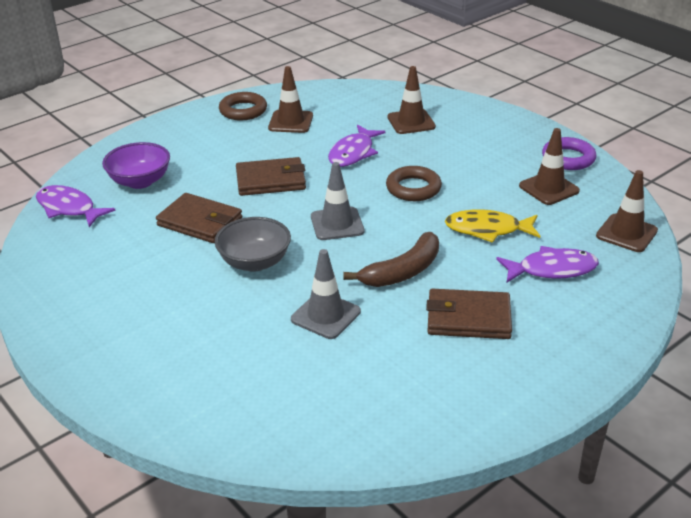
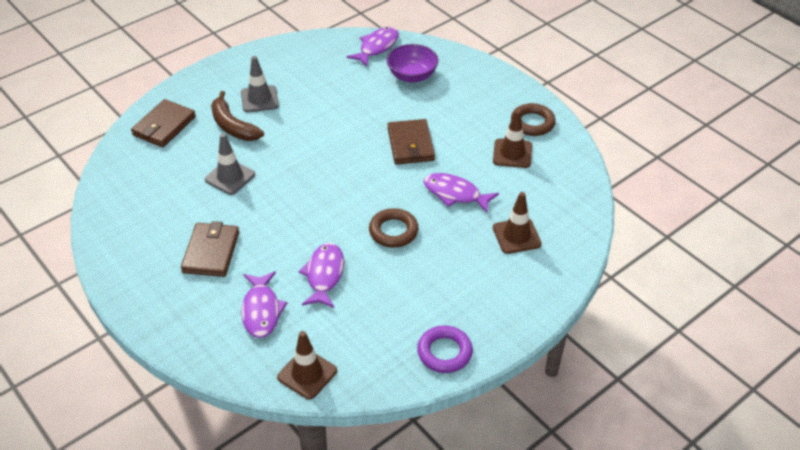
camera: 90 degrees right, 10 degrees up
brown wallet [156,193,242,243] -> brown wallet moved to [131,99,196,147]
grey bowl [215,217,291,272] -> none
grey traffic cone [311,162,364,240] -> grey traffic cone moved to [241,56,279,112]
brown banana [343,232,439,287] -> brown banana moved to [211,91,264,141]
yellow fish [445,209,540,243] -> purple fish [299,243,344,308]
brown traffic cone [519,128,580,205] -> none

